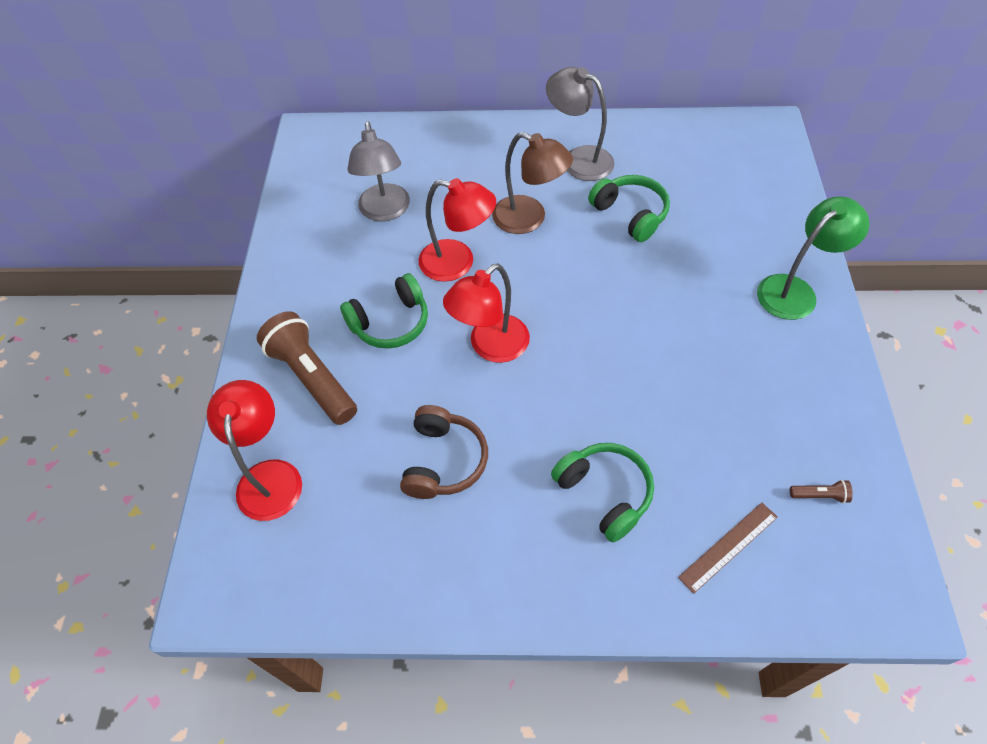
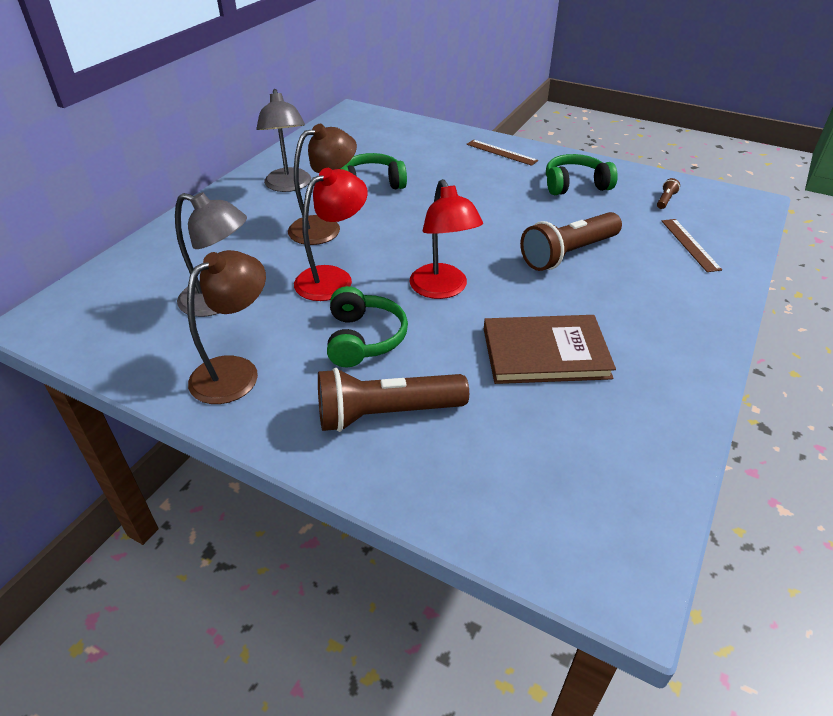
camera: 65 degrees left, 15 degrees down
red lamp [207,380,302,521] -> none
brown headphones [400,405,488,499] -> brown book [484,315,616,384]
grey lamp [546,67,615,181] -> grey lamp turned 75 degrees counterclockwise [256,89,311,192]
green headphones [551,443,654,542] -> green headphones moved to [546,154,618,195]
green lamp [757,196,869,320] -> brown ruler [466,140,538,166]
none -> brown lamp [187,250,266,404]
none -> brown flashlight [520,212,622,271]

